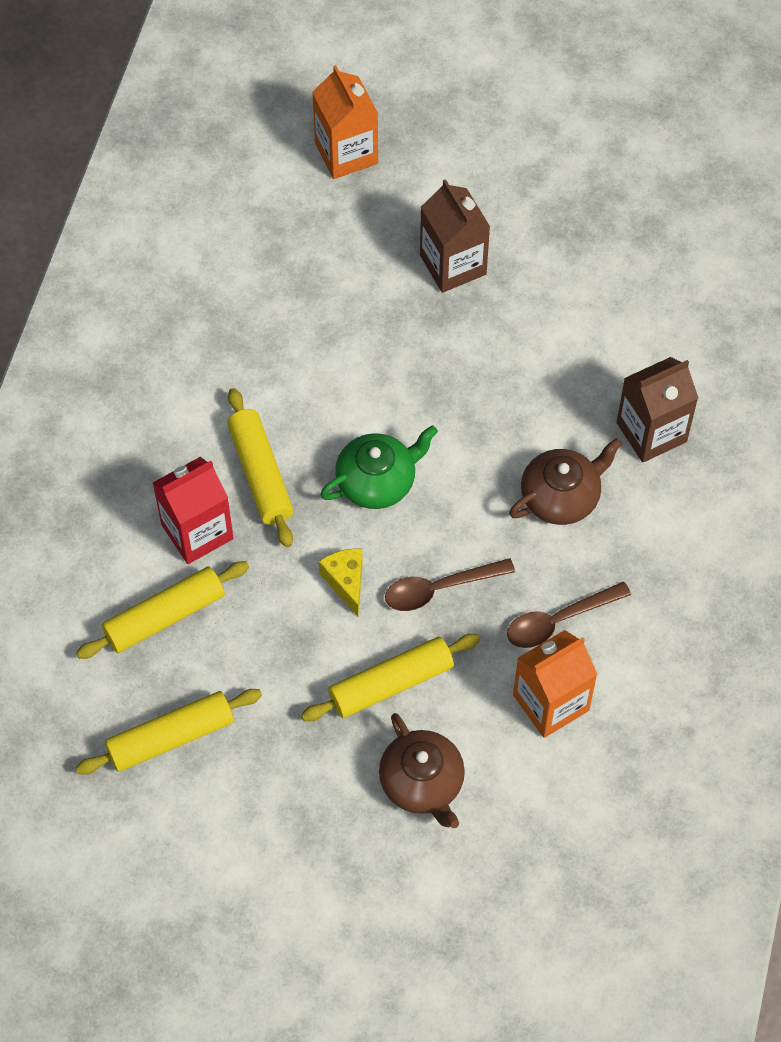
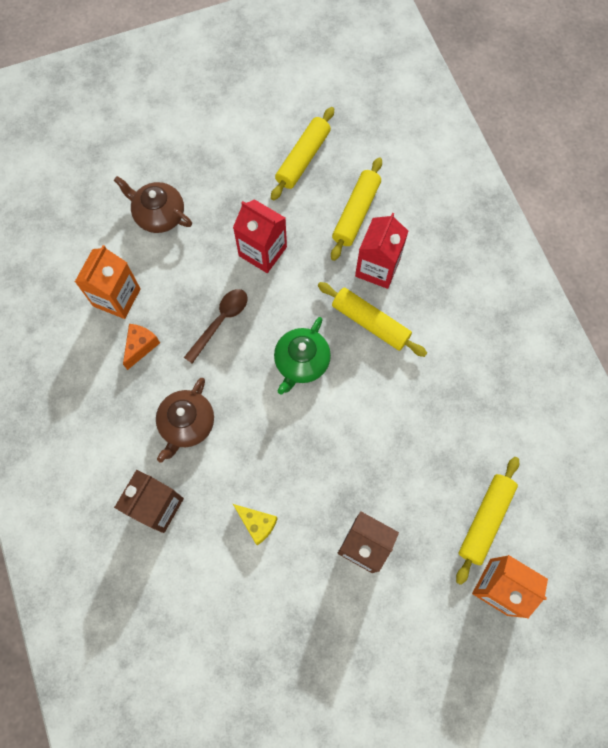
camera: 145 degrees right, 10 degrees up
yellow rolling pin [301,634,480,721] -> yellow rolling pin moved to [456,457,519,585]
yellow cheese [318,548,363,616] -> yellow cheese moved to [233,504,278,545]
brown spoon [507,582,631,648] -> orange cheese [123,324,160,370]
none -> red carton [233,199,287,273]

